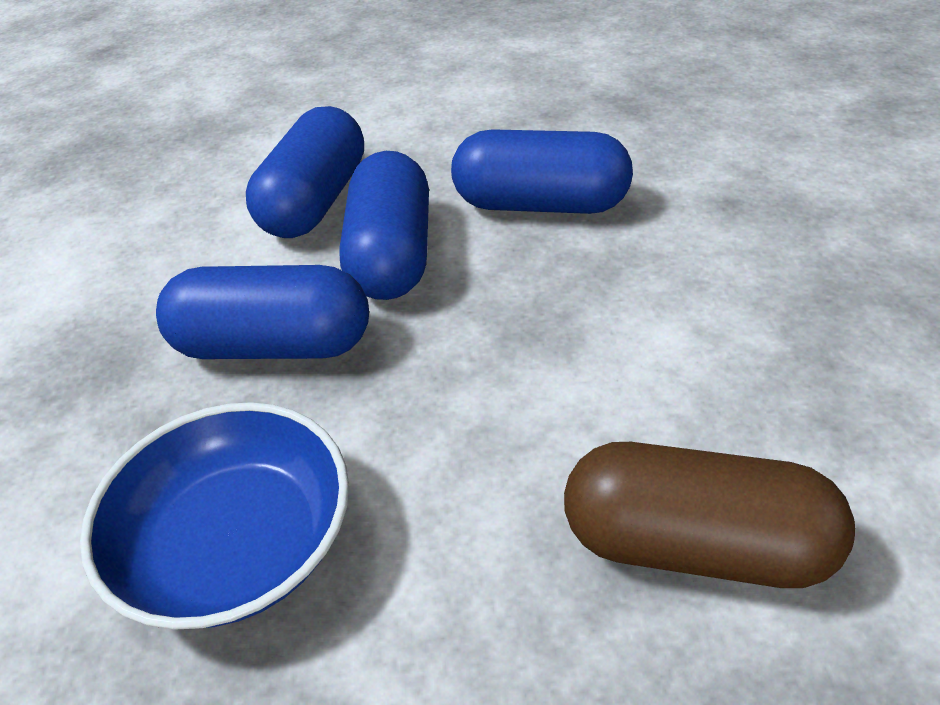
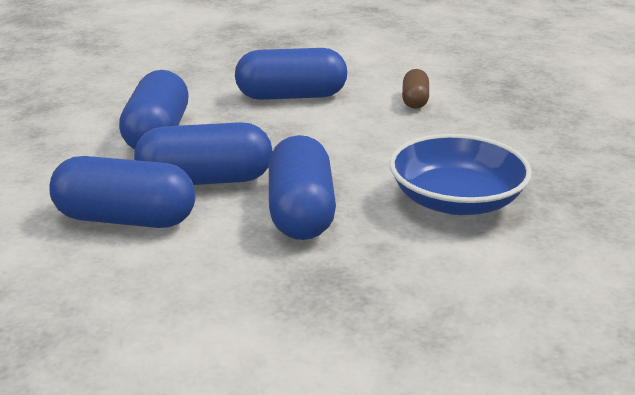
camera: 100 degrees left, 15 degrees down
brown capsule [564,442,855,588] -> brown capsule [402,69,429,109], size x0.54
none -> blue capsule [235,48,347,100]

